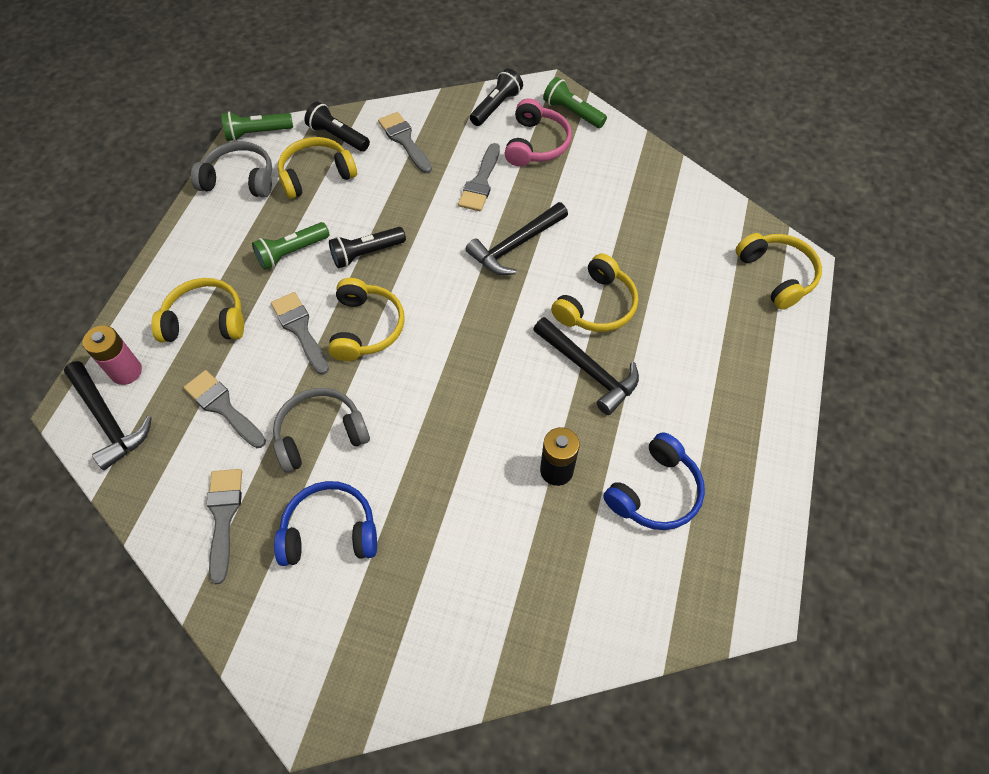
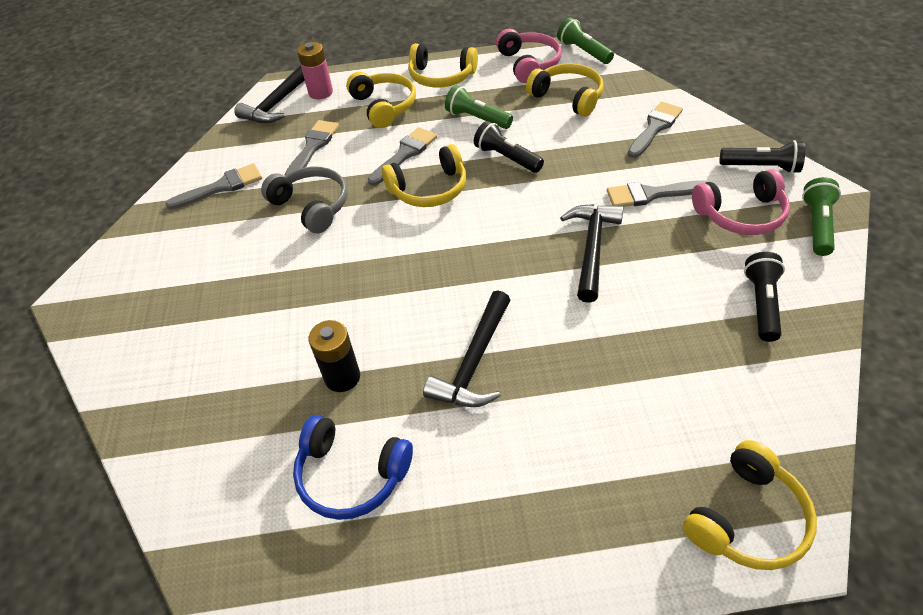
camera: 70 degrees right, 10 degrees down
grey headphones [191,141,272,198] -> pink headphones [496,29,562,83]
blue headphones [274,481,377,566] -> none
black flashlight [304,102,370,152] -> black flashlight moved to [744,252,785,342]
black hammer [466,202,568,275] -> black hammer turned 75 degrees clockwise [560,204,623,303]
yellow headphones [551,253,638,332] -> yellow headphones moved to [408,43,478,87]

